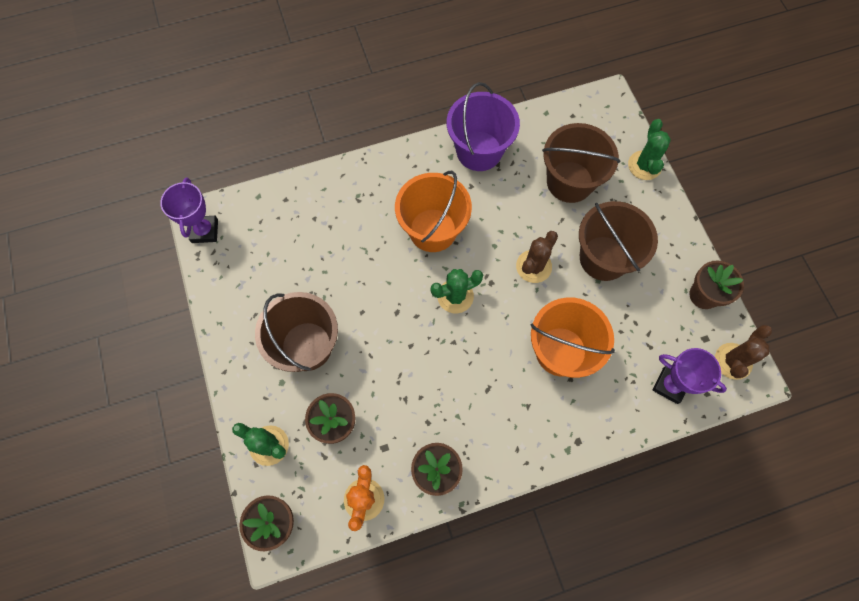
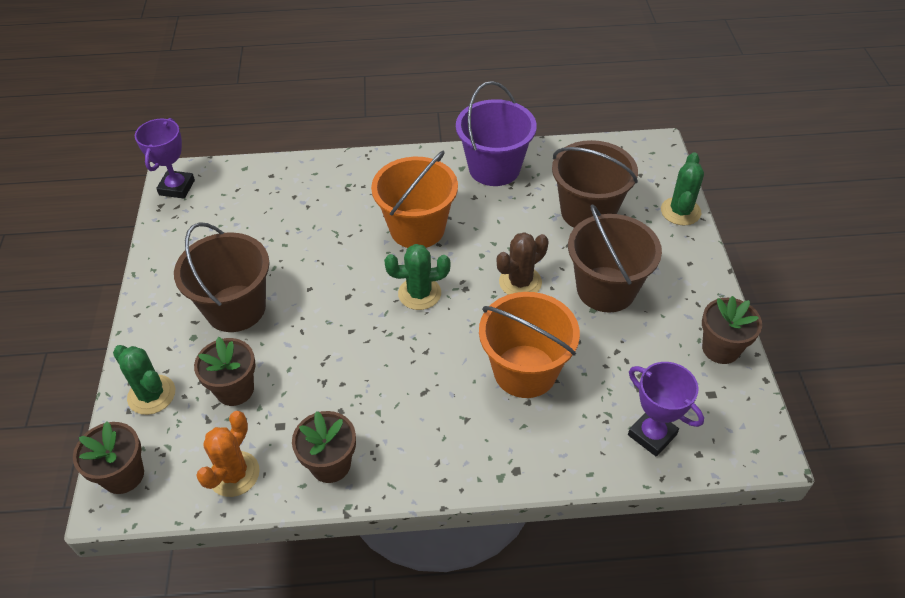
camera: 15 degrees right, 20 degrees down
brown cactus [715,325,772,380] -> none

